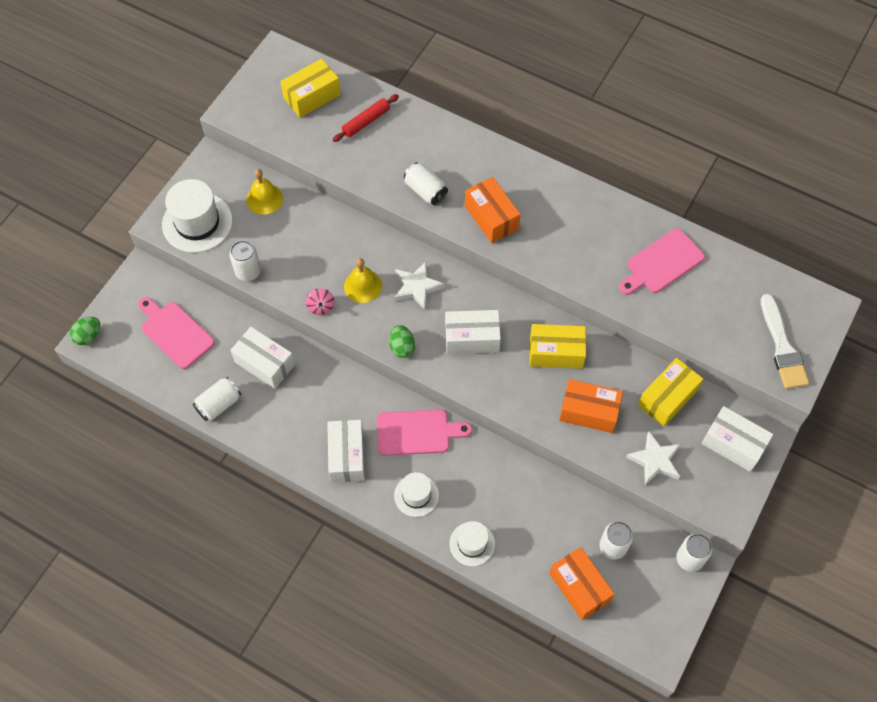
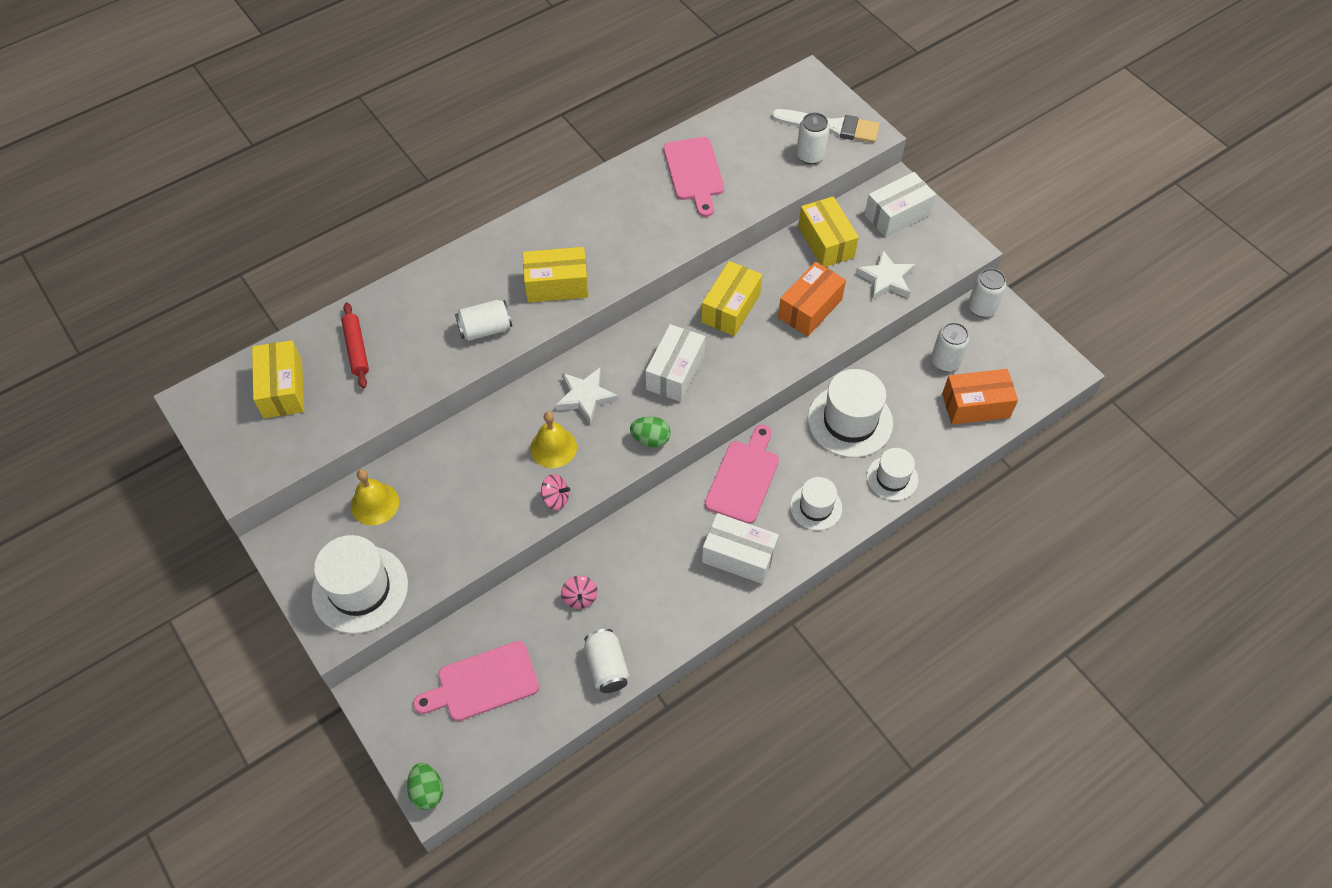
camera: 65 degrees left, 5 degrees down
white can [229,241,261,281] -> white can moved to [796,113,830,164]
white box [230,327,295,389] -> pink spinning top [561,576,598,609]
orange box [465,177,521,243] -> yellow box [523,247,589,303]
none -> white hat [808,369,893,458]

